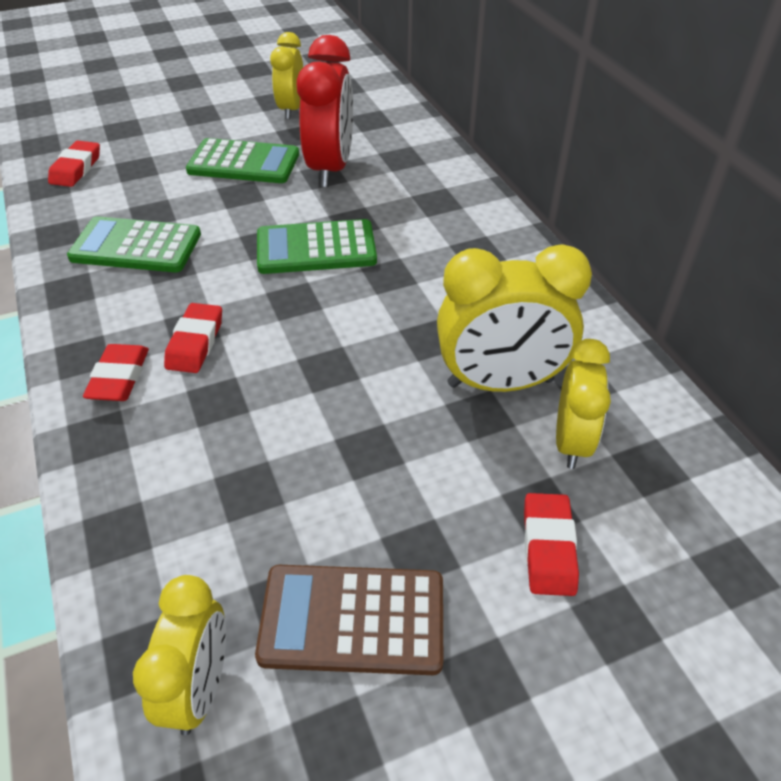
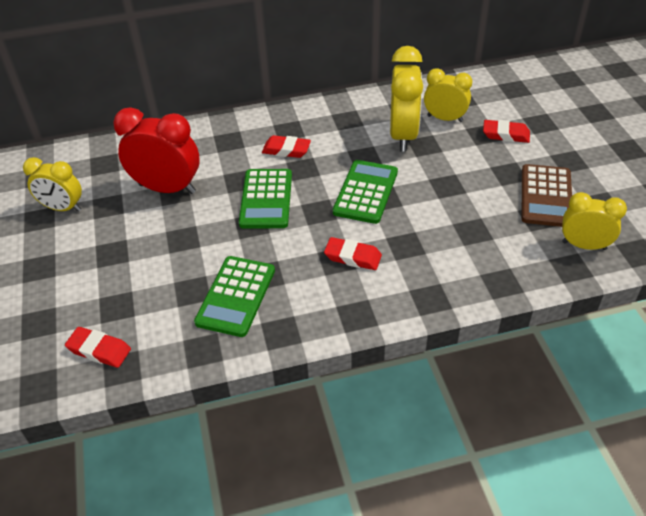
camera: 80 degrees left, 0 degrees up
red eraser [83,344,149,401] -> red eraser moved to [262,135,311,158]
green calculator [186,138,299,183] -> green calculator moved to [333,160,398,224]

